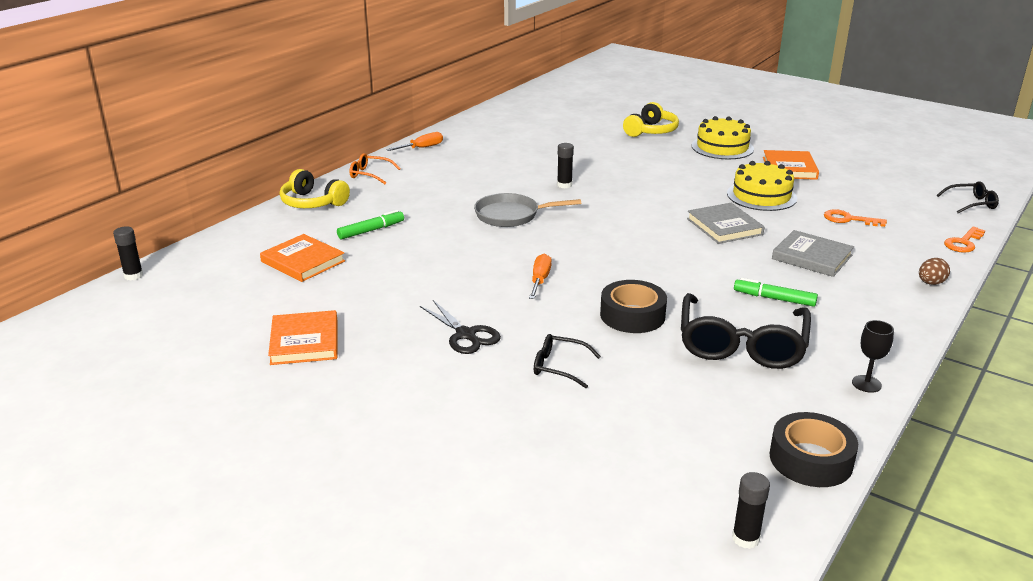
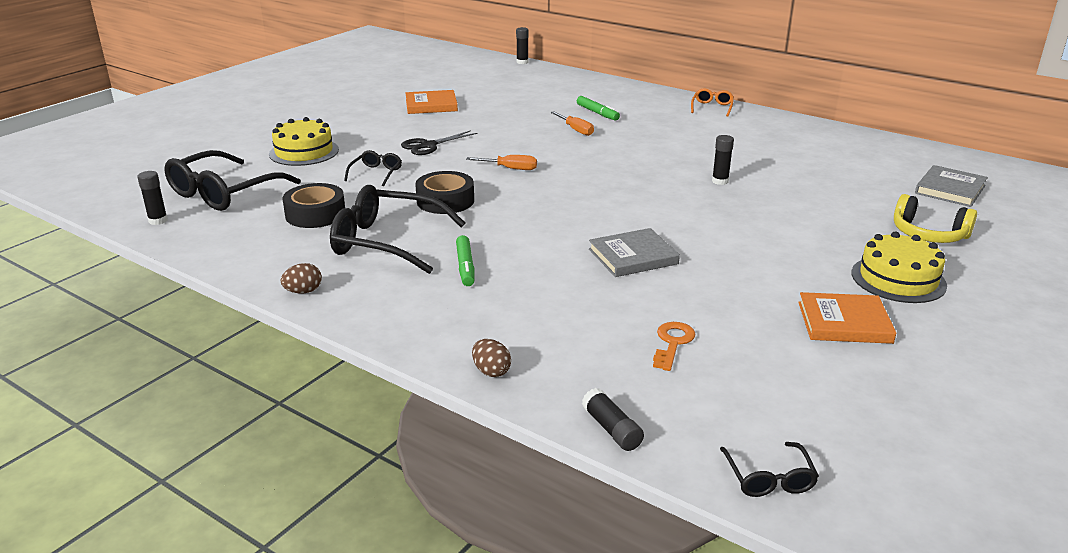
camera: 90 degrees right, 0 degrees up
orange book [260,234,345,282] -> none
yellow headphones [280,169,350,208] -> none
orange screwdriver [386,132,443,151] -> orange screwdriver moved to [550,111,594,136]
grey pan [474,193,581,227] -> none
yellow cake [727,161,797,211] -> yellow cake moved to [269,117,339,166]
green marker [734,278,818,307] -> green marker turned 150 degrees clockwise [456,235,475,286]
black tape [769,412,858,487] -> black tape moved to [283,183,345,228]
grey book [772,230,854,277] -> grey book moved to [915,165,988,207]
black goblet [852,320,894,393] -> brown egg [281,263,322,293]
orange key [944,227,986,253] -> black glue stick [582,388,644,451]
none -> black glasses [164,150,301,211]

